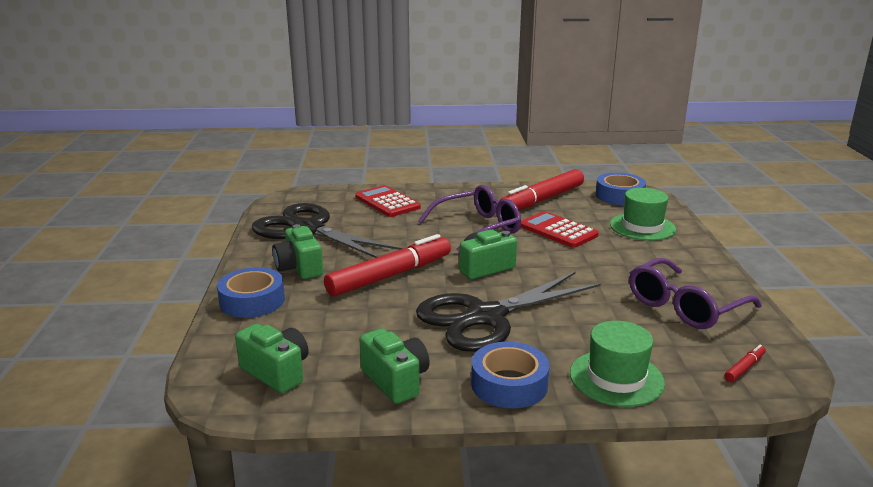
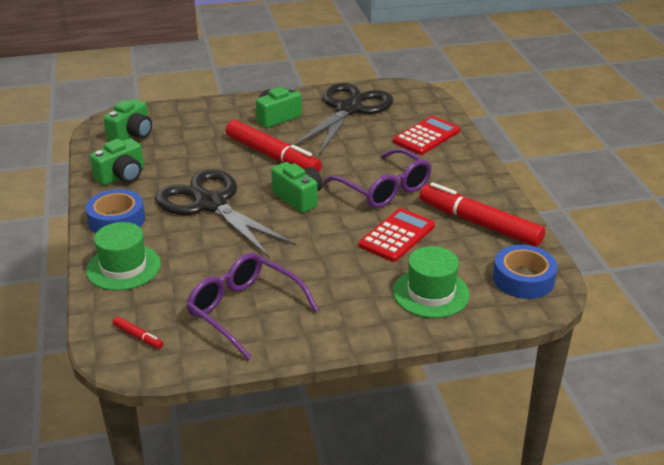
camera: 80 degrees right, 10 degrees up
blue tape [217,267,285,318] -> none

